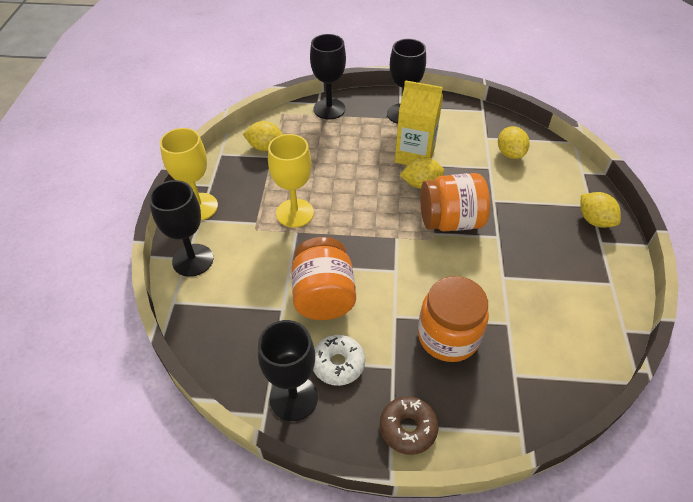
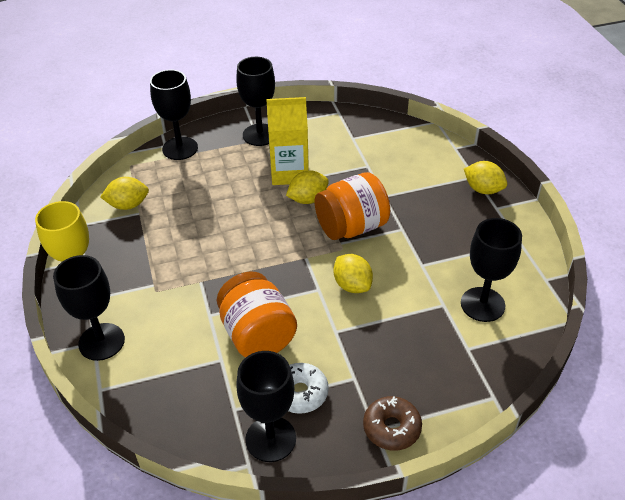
camera: 20 degrees left, 5 degrees down
yellow goblet [268,134,314,228] -> none
orange jar [418,276,489,362] -> none
yellow lemon [498,126,530,159] -> yellow lemon moved to [334,254,373,293]
none -> black goblet [461,218,522,322]

